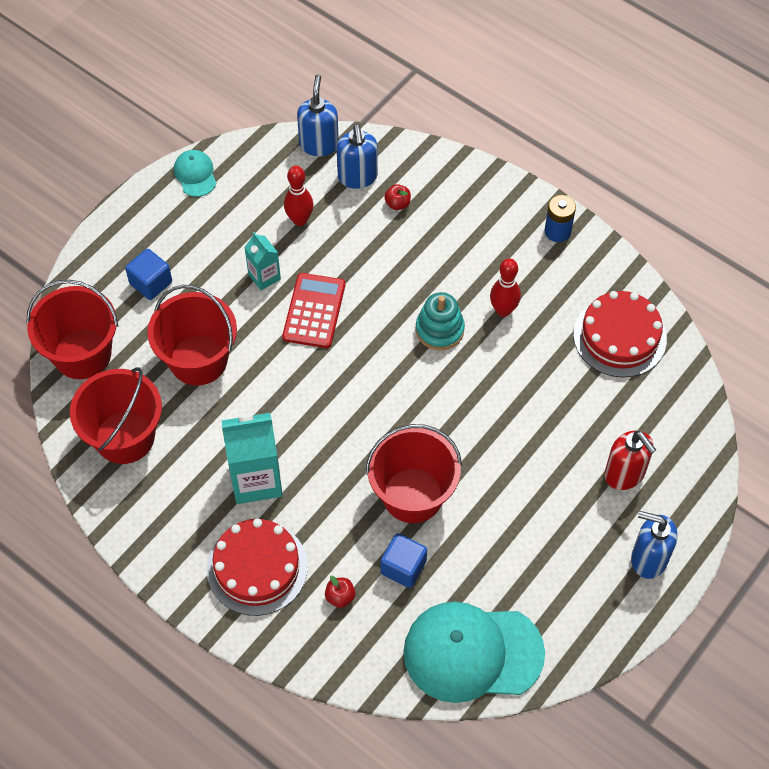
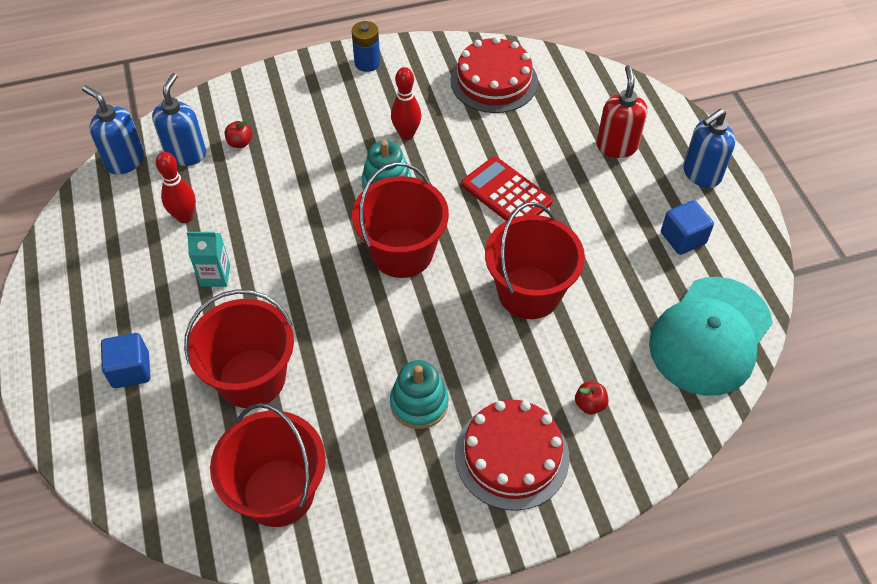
camera: 55 degrees left, 5 degrees down
red bucket [27,280,118,379] -> red bucket moved to [352,162,449,278]
turquoise cap [174,150,216,197] -> none
turquoise carton [222,413,283,504] -> turquoise stacking toy [390,360,448,429]
red calculator [282,273,345,348] -> red calculator moved to [461,156,553,221]
blue soap dispenser [337,124,378,189] -> blue soap dispenser turned 105 degrees counterclockwise [152,73,206,166]
blue cube [380,533,427,588] -> blue cube moved to [661,200,714,255]
red soap dispenser [604,431,656,490] -> red soap dispenser turned 90 degrees counterclockwise [597,65,647,158]

